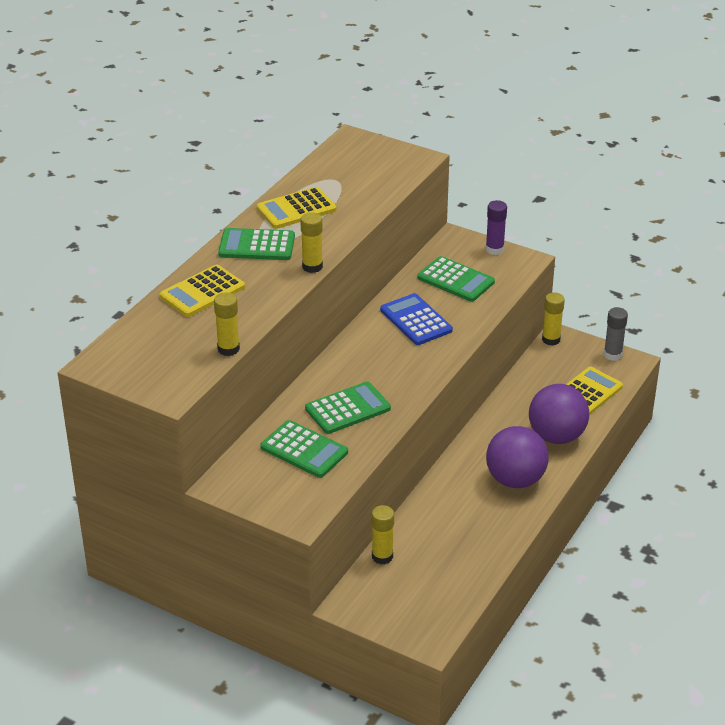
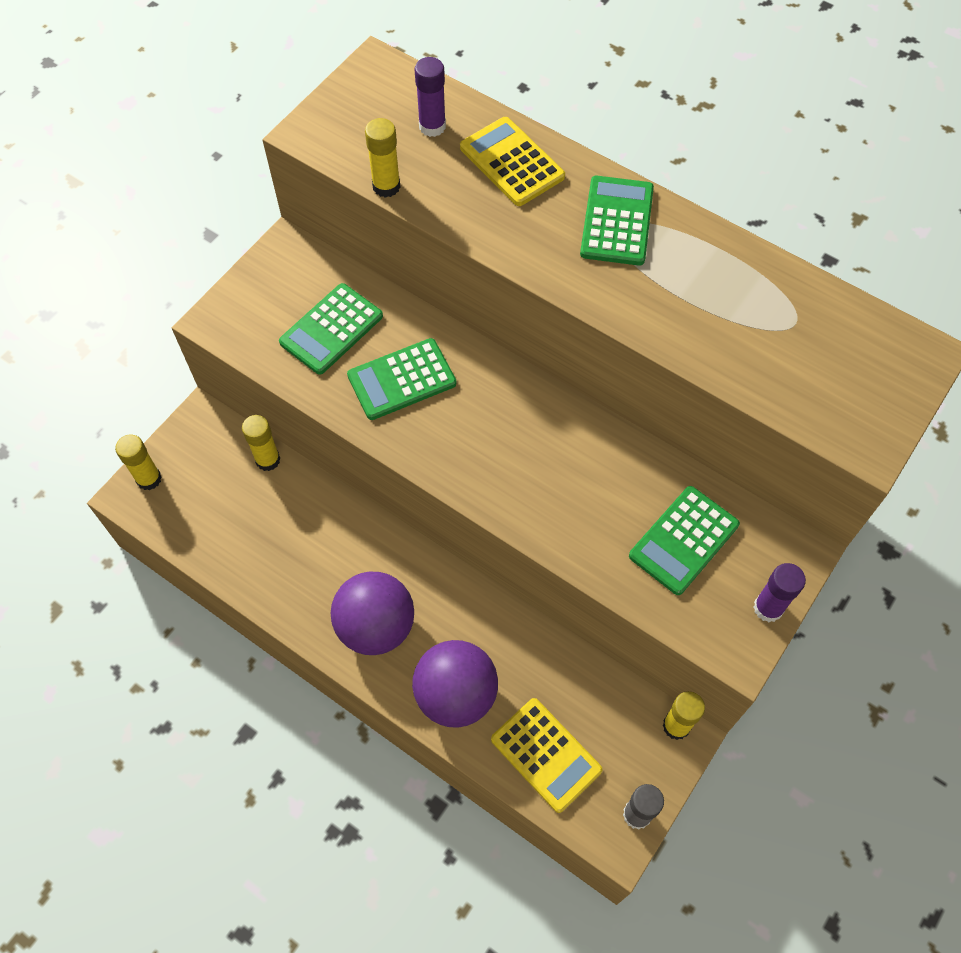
camera: 95 degrees right, 25 degrees up
yellow calculator [257,187,337,229] -> none
yellow glue stick [300,212,323,273] -> yellow glue stick moved to [115,434,162,490]
green calculator [305,381,391,434] -> green calculator turned 90 degrees clockwise [347,338,456,420]
blue calculator [380,293,453,345] -> none
none -> purple glue stick [415,57,446,137]

